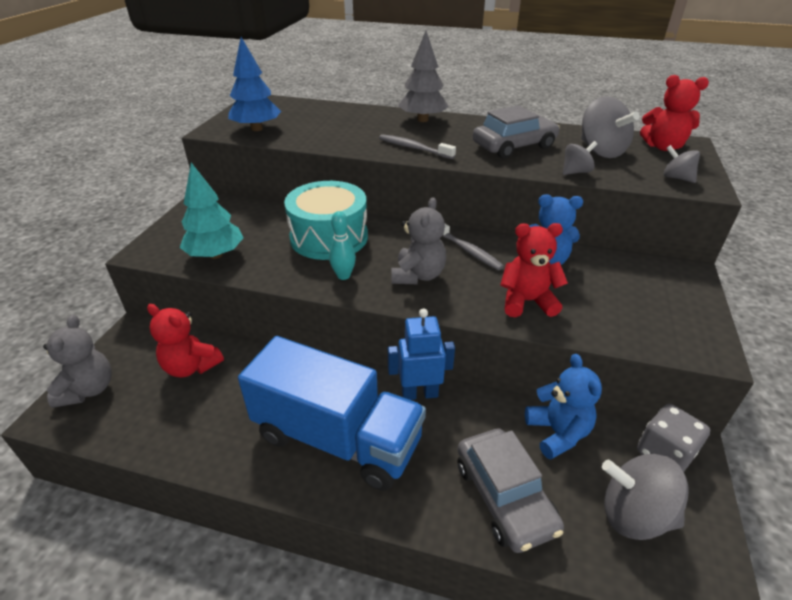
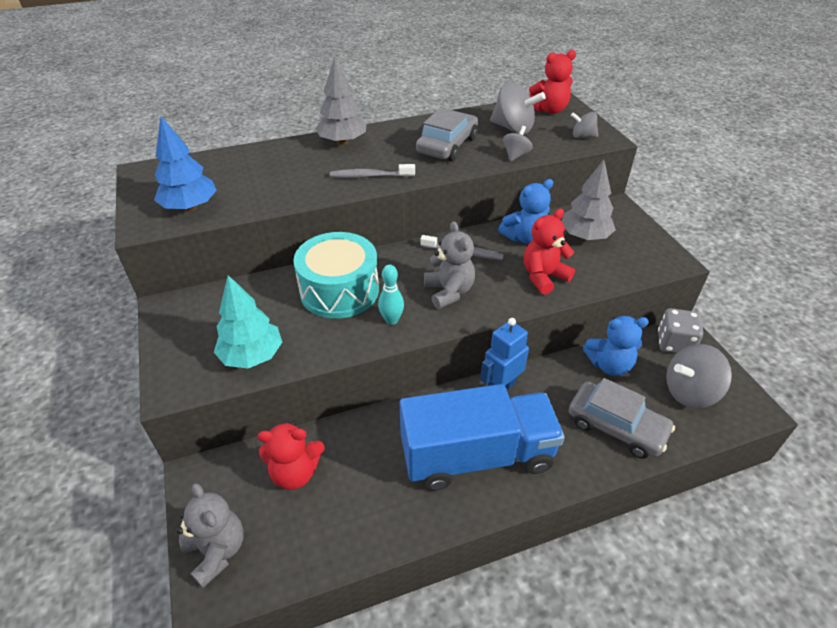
camera: 35 degrees left, 5 degrees up
blue teddy bear [525,354,602,460] -> blue teddy bear turned 135 degrees clockwise [583,316,649,376]
none -> grey tree [562,160,616,240]

